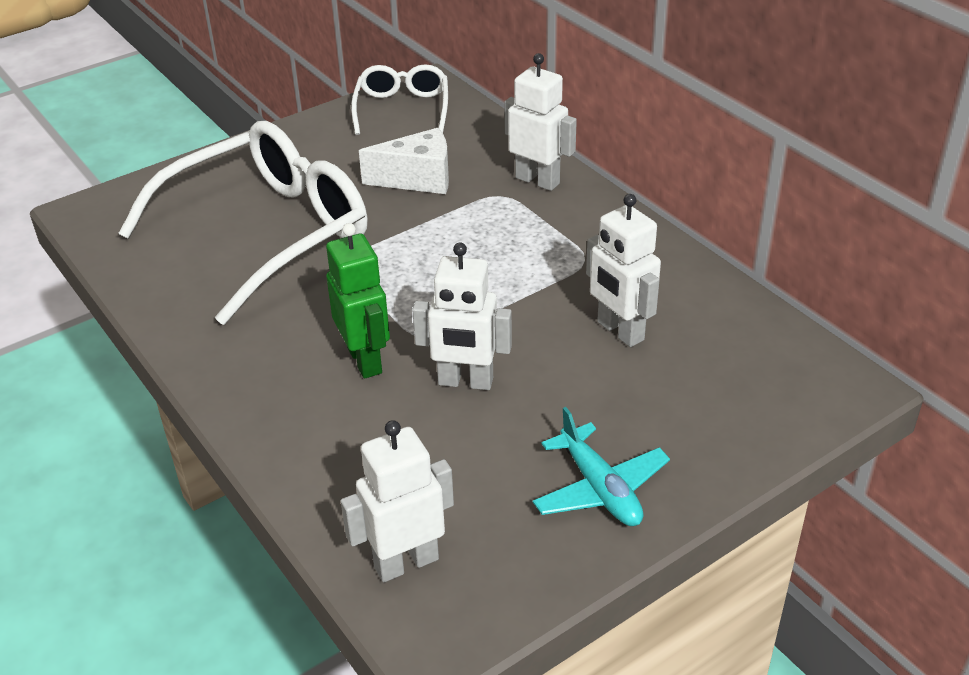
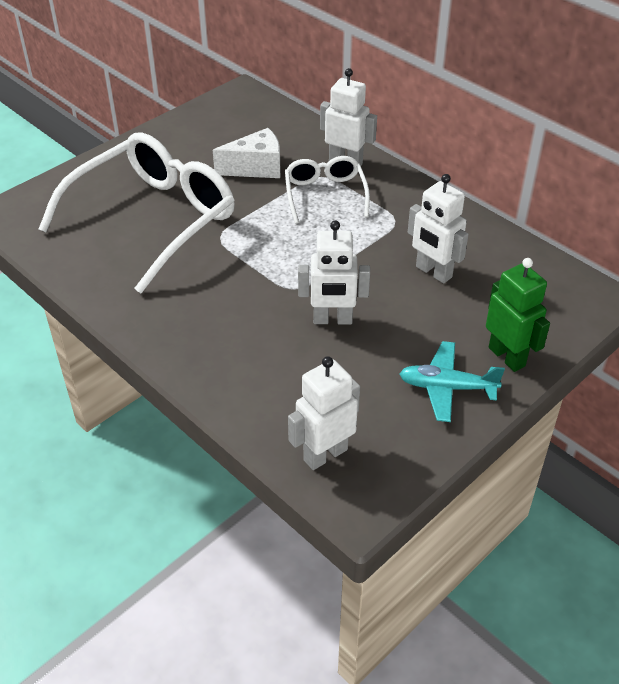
camera: 10 degrees left, 5 degrees up
green robot [326,223,390,379] -> green robot moved to [486,258,550,372]
white glasses [351,64,448,135] -> white glasses moved to [285,156,370,224]
turquoise plane [533,407,670,526] -> turquoise plane turned 135 degrees clockwise [399,341,505,422]

